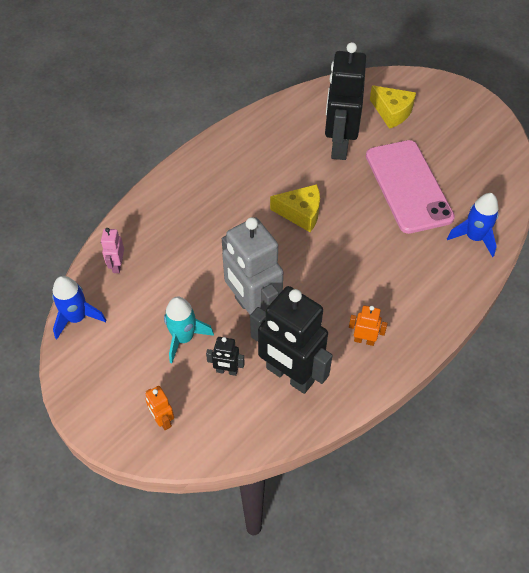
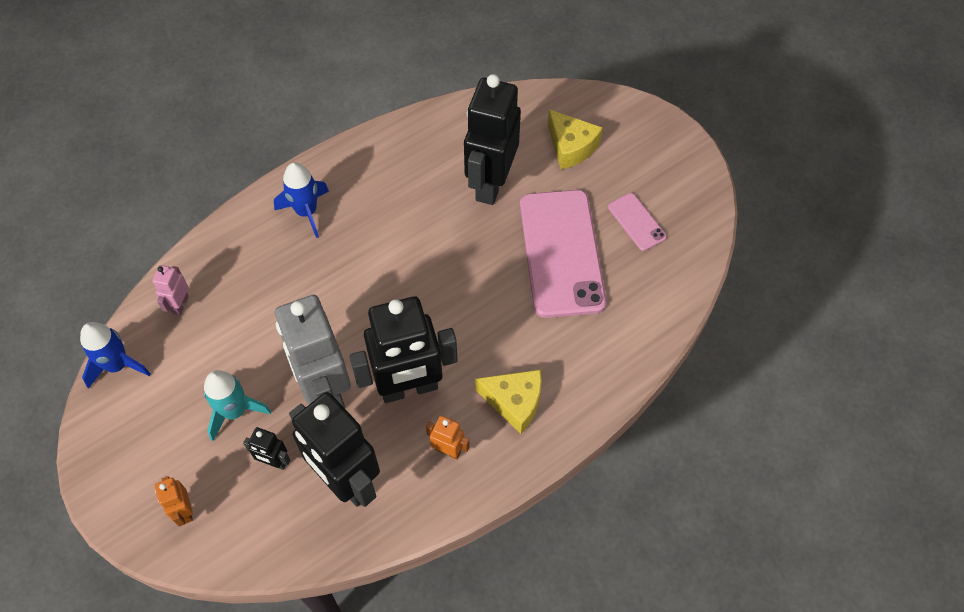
camera: 10 degrees right, 5 degrees up
yellow cheese [270,184,320,232] -> yellow cheese moved to [475,370,542,434]
blue rocket [447,193,499,257] -> blue rocket moved to [274,162,329,238]
none -> black robot [349,296,458,403]
none -> pink phone [608,193,667,251]

